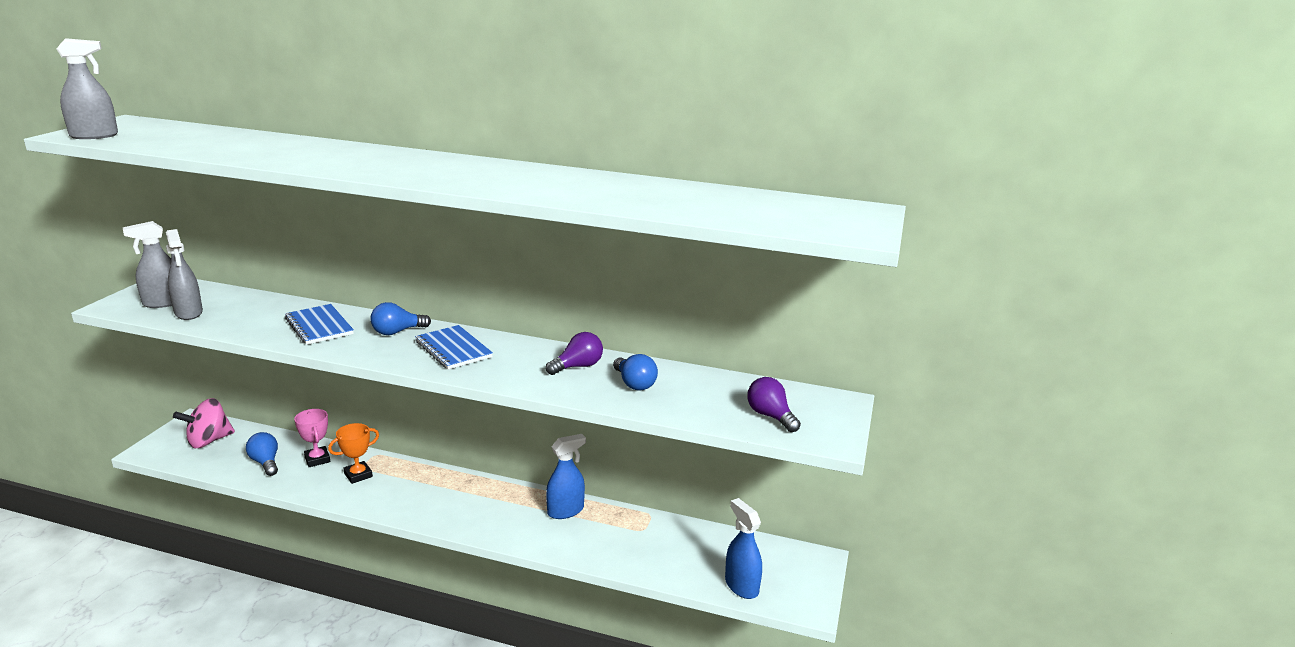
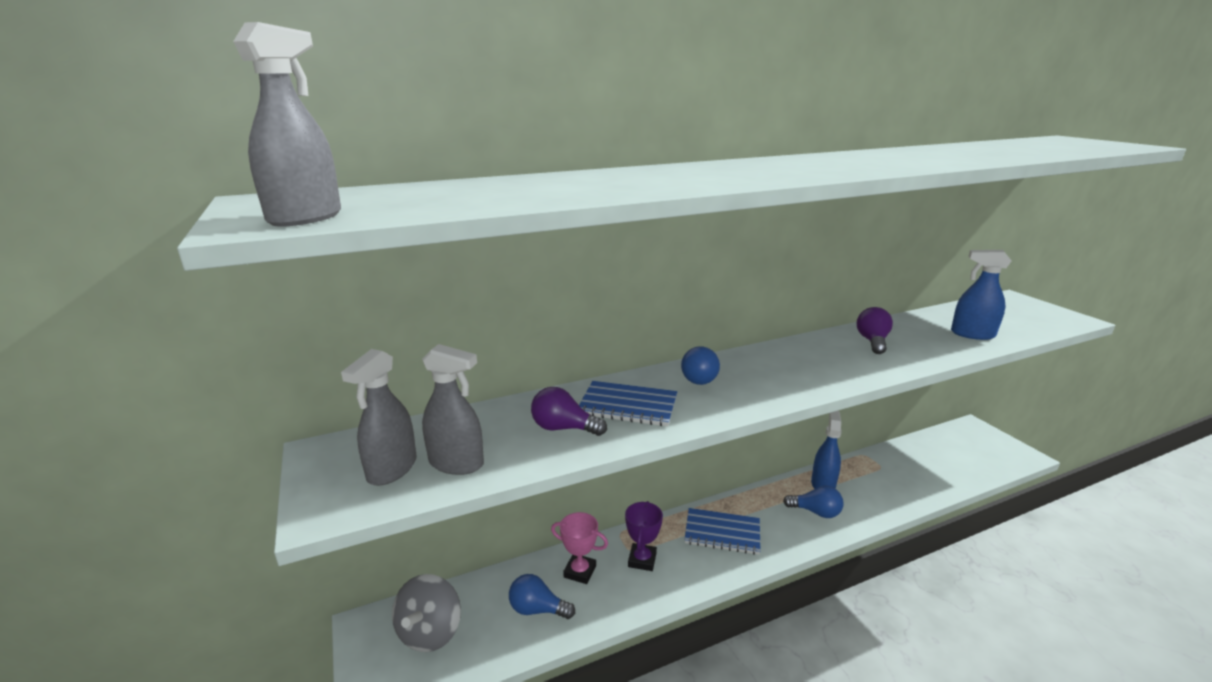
camera: 40 degrees left, 0 degrees up
pink spinning top [173,398,235,448] -> grey spinning top [392,574,461,652]
orange trophy [328,423,379,484] -> purple trophy [625,501,663,571]
blue notebook [415,325,493,370] -> blue notebook moved to [685,508,760,555]
blue light bulb [613,354,658,391] -> blue light bulb moved to [783,486,844,518]
blue spray bottle [725,498,762,599] -> blue spray bottle moved to [951,250,1012,340]
purple light bulb [747,377,801,432] -> purple light bulb moved to [531,387,607,436]

